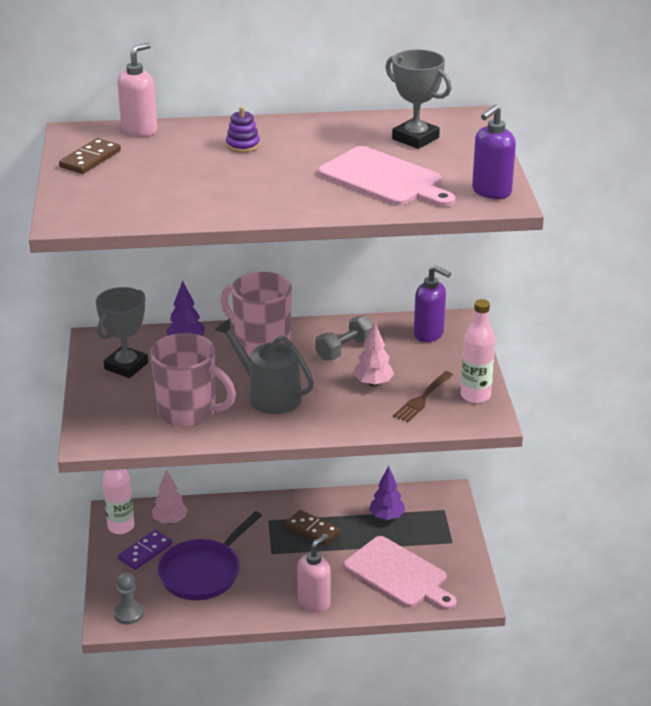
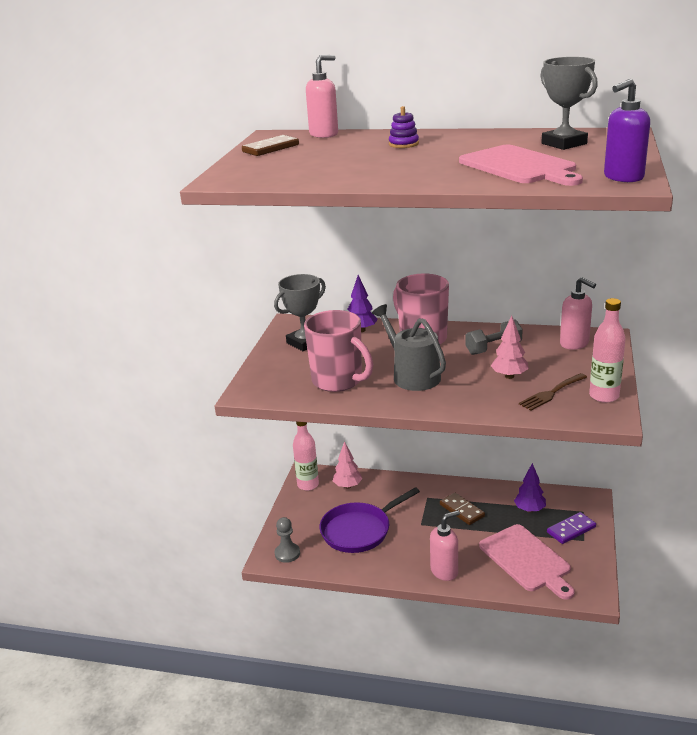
camera: 20 degrees right, 5 degrees down
purple domino [118,530,172,570] -> purple domino moved to [547,512,596,544]
purple soap dispenser [414,265,451,342] -> pink soap dispenser [560,277,596,350]

